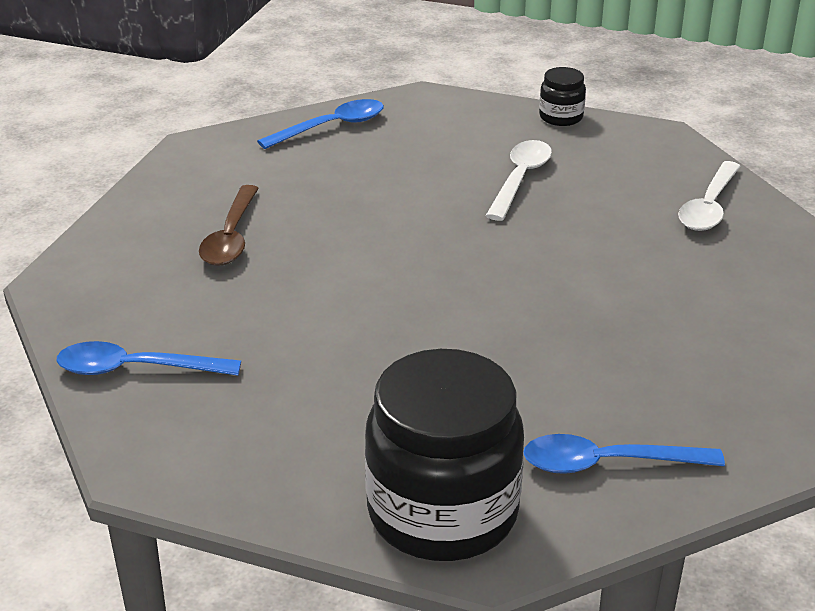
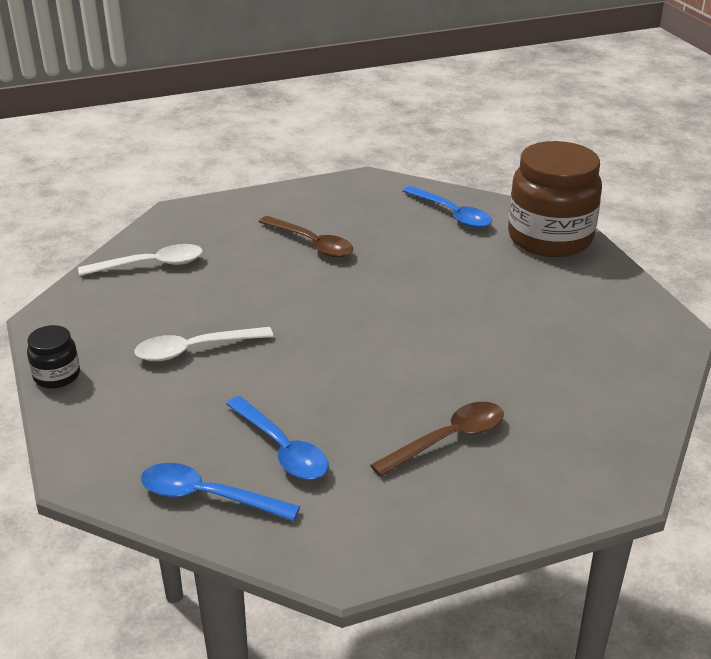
camera: 130 degrees left, 0 degrees up
blue spoon [57,341,241,376] -> blue spoon moved to [226,396,328,480]
black jar [365,349,524,561] -> brown jar [508,141,602,257]
none -> brown spoon [259,216,353,258]

